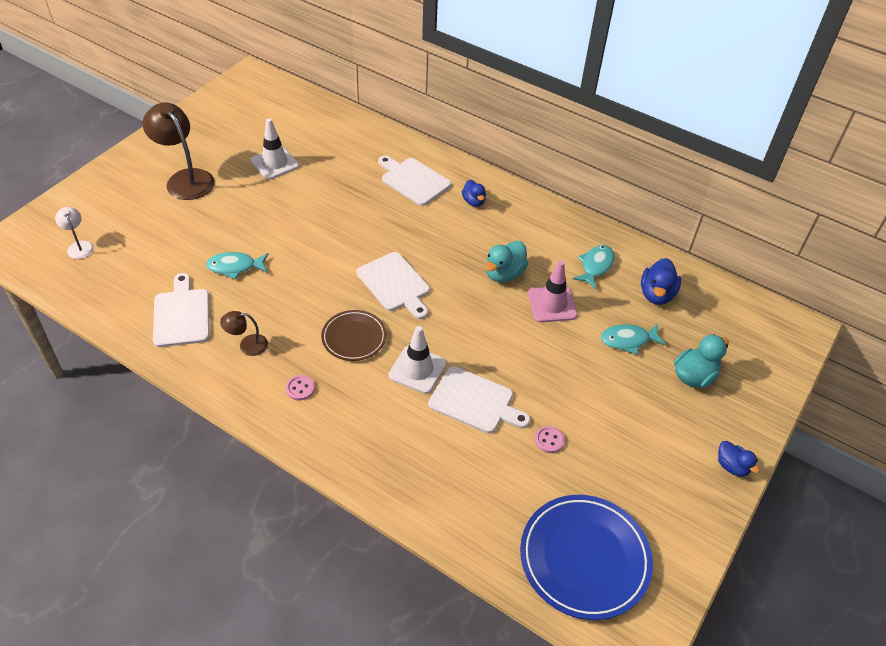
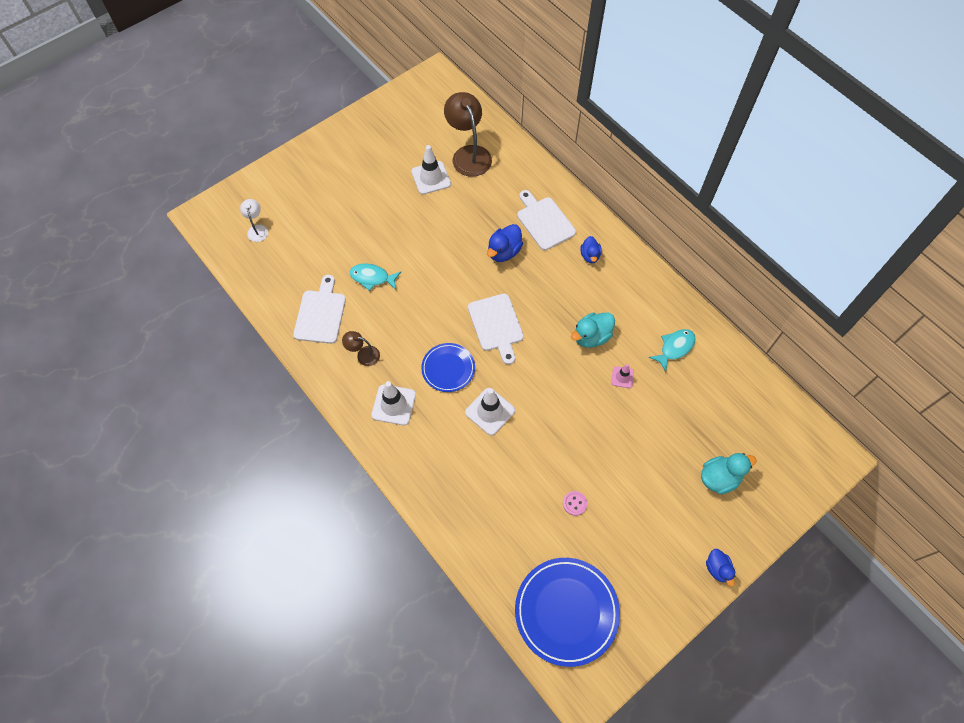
camera: 20 degrees right, 15 degrees up
brown lamp [143,102,215,200] -> brown lamp moved to [444,92,492,177]
pink button [286,375,315,401] -> white traffic cone [371,381,416,425]
brown plate [321,310,387,361] -> blue plate [421,343,475,392]
white cutting board [428,366,530,433] -> none
pink traffic cone [528,260,577,322] -> pink traffic cone [611,364,634,388], size x0.56
turquoise fish [601,324,666,355] -> none
blue duck [641,258,681,305] -> blue duck moved to [487,224,523,262]

